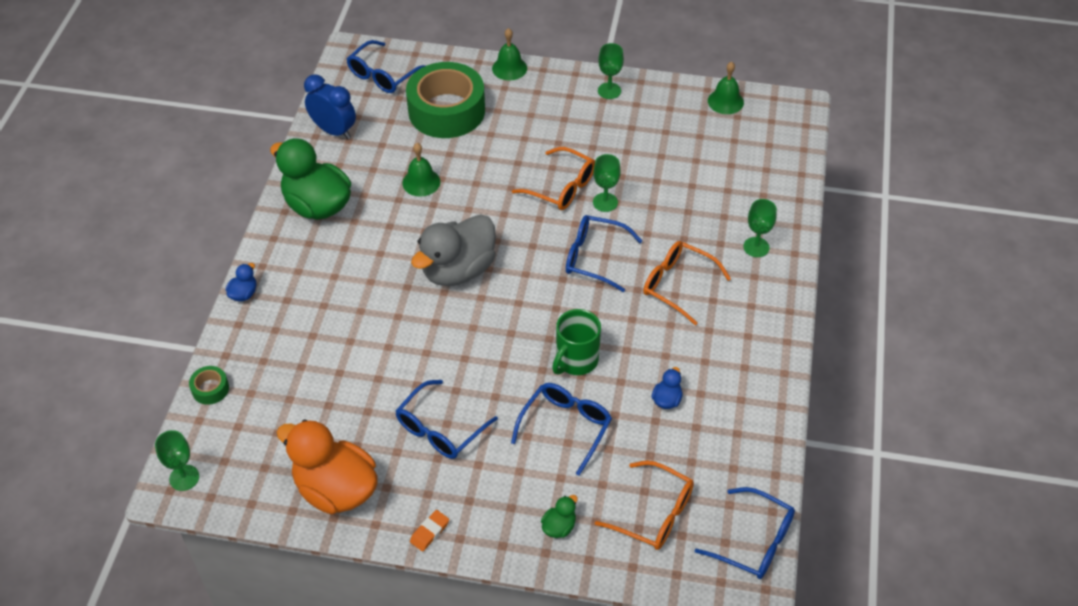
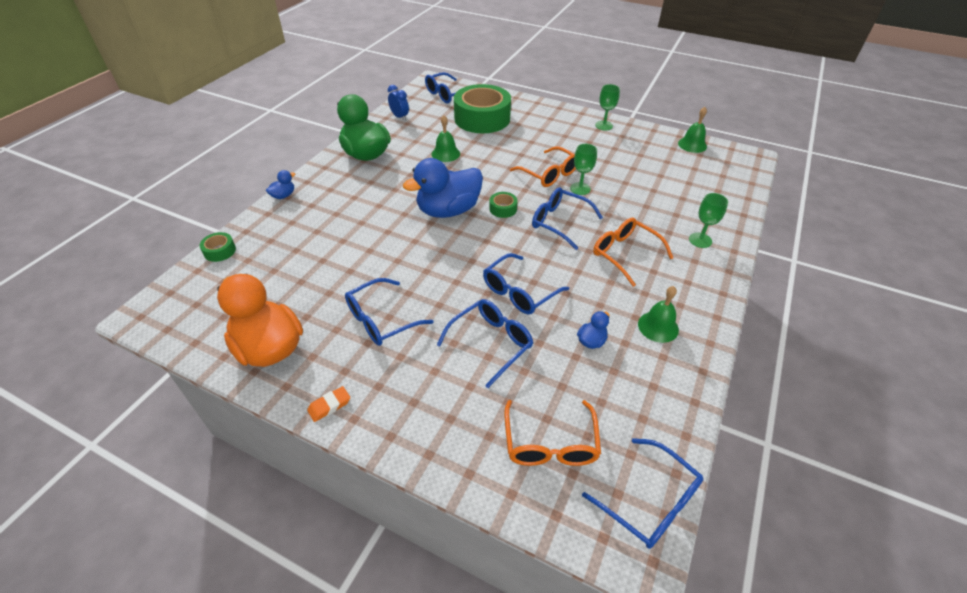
camera: 15 degrees right, 5 degrees down
green goblet [155,430,199,491] -> none
blue clock [304,75,356,139] -> blue clock [388,85,409,121], size x0.66
grey duck [411,214,496,286] -> blue duck [403,158,483,218]
green bell [492,28,527,81] -> green bell moved to [638,286,679,343]
green duck [541,495,578,538] -> none
green mug [552,309,601,375] -> blue glasses [483,253,569,314]
orange glasses [595,460,694,550] -> orange glasses turned 45 degrees clockwise [504,400,601,466]
none -> green tape [489,192,517,218]

